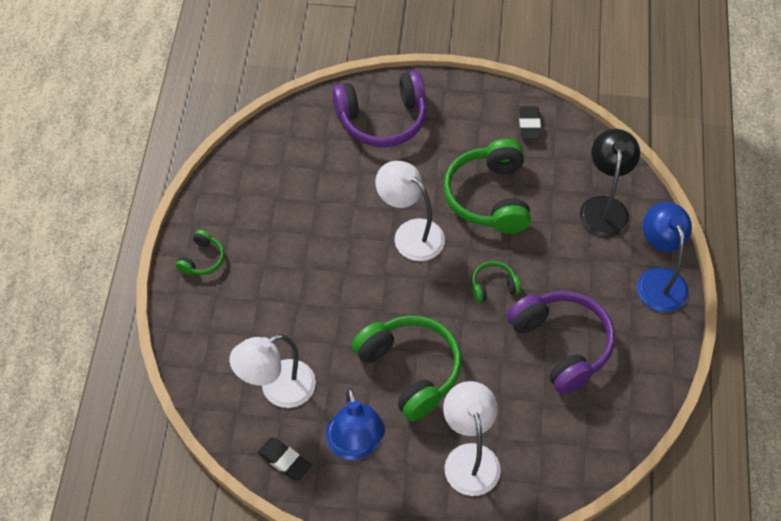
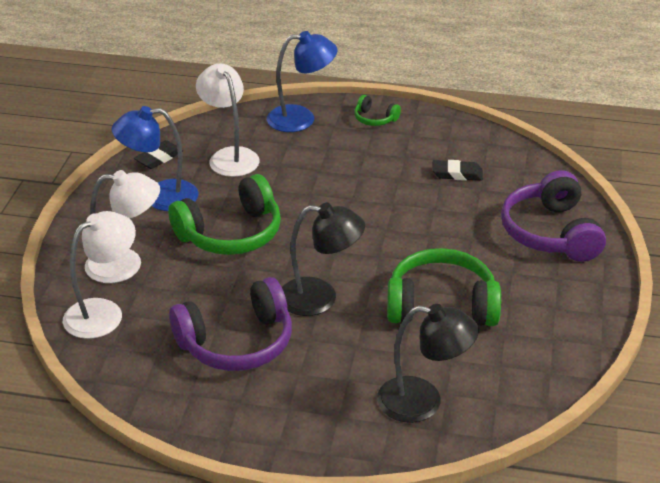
camera: 95 degrees right, 20 degrees down
white lamp [375,161,445,261] -> white lamp moved to [63,211,136,339]
green headphones [472,261,521,302] -> black lamp [282,203,365,316]
black eraser [519,106,541,140] -> black eraser moved to [432,160,483,181]
blue lamp [637,202,692,312] -> blue lamp moved to [267,31,337,132]

